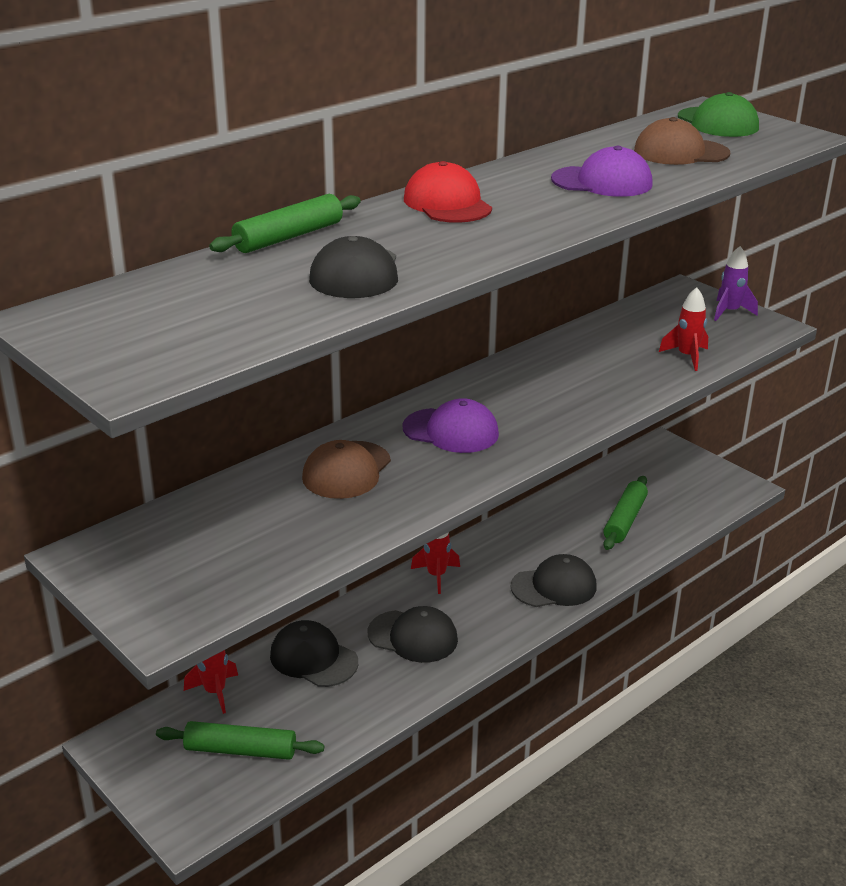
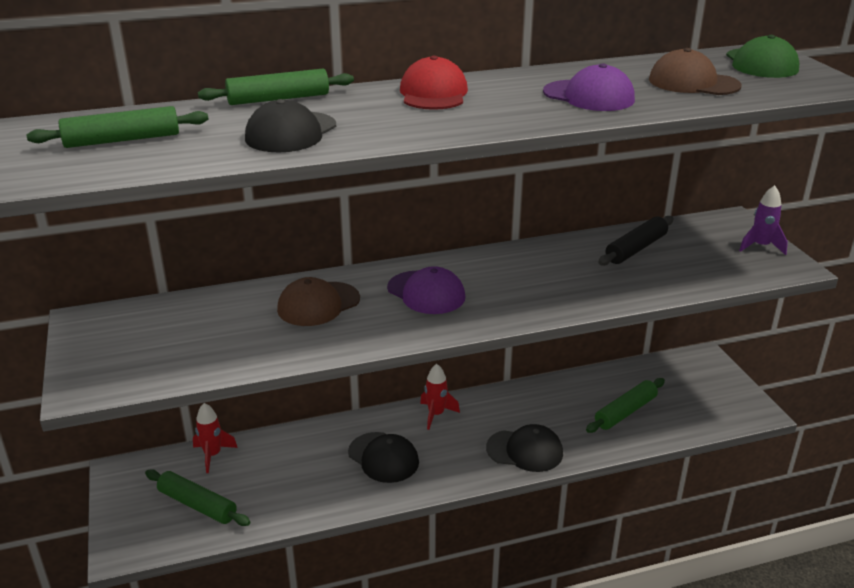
camera: 25 degrees right, 0 degrees up
black cap [270,620,358,687] -> none
red rocket [659,287,708,371] -> none
none -> green rolling pin [27,106,208,148]
none -> black rolling pin [598,216,674,266]

